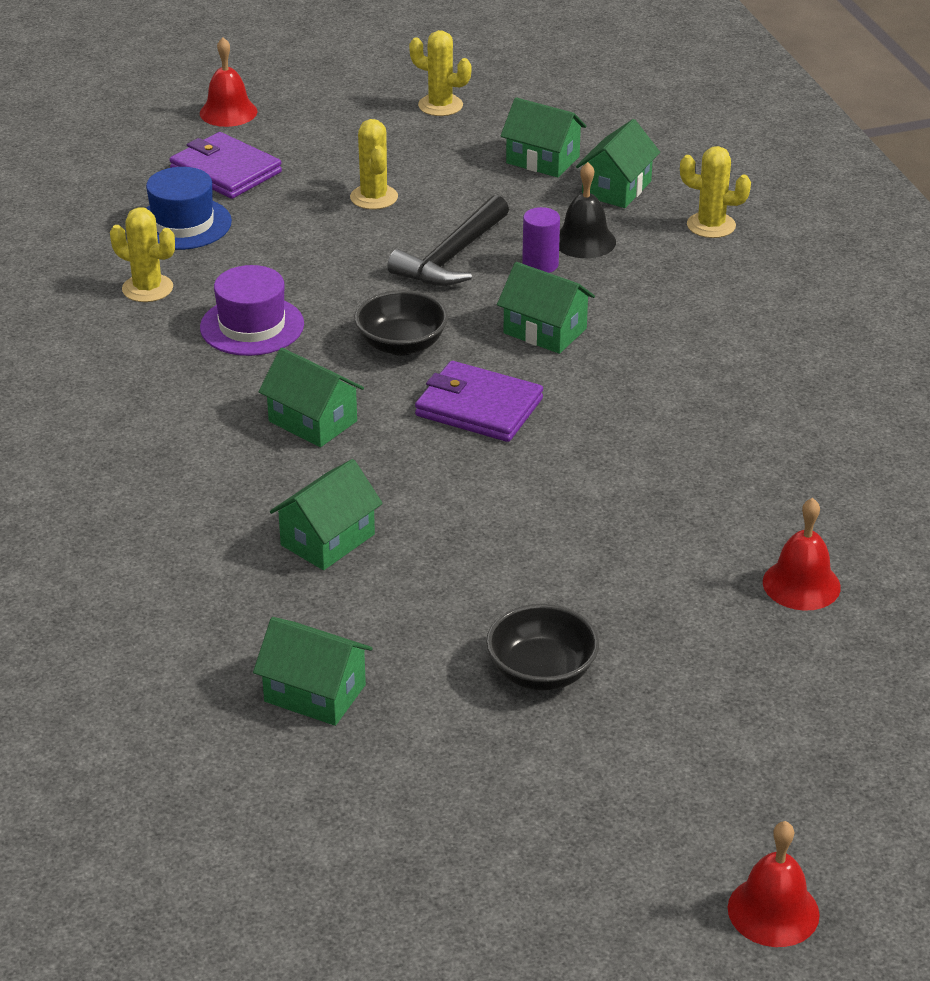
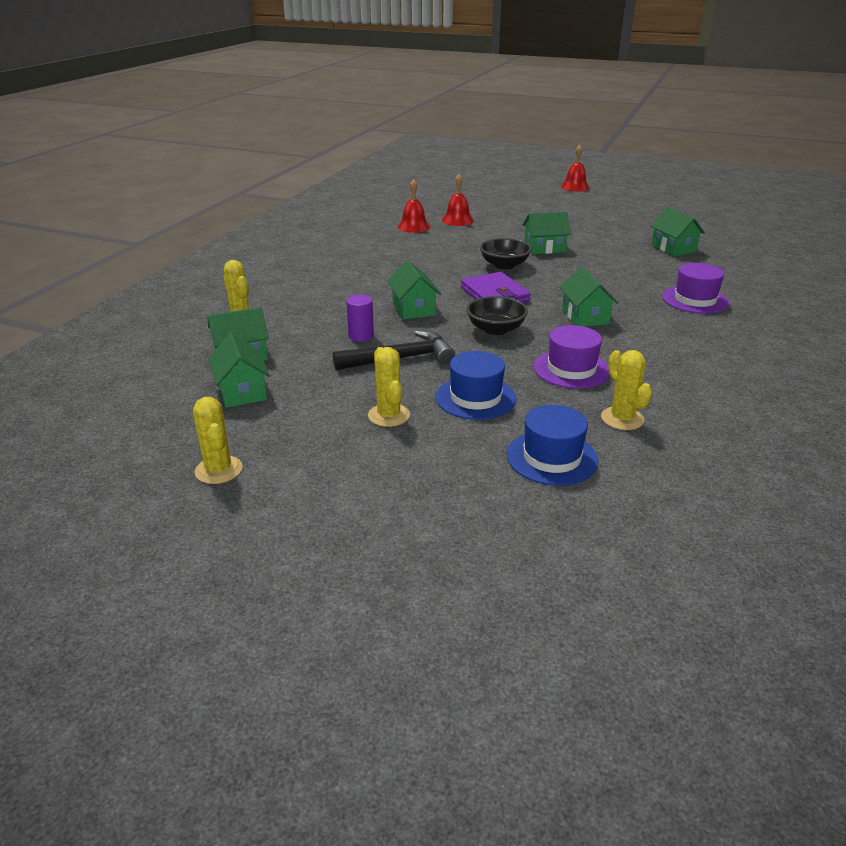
camera: 140 degrees left, 5 degrees down
purple wallet [169,132,282,199] -> none
red bell [200,37,257,127] -> red bell moved to [398,179,430,233]
green house [270,459,383,570] -> green house moved to [523,211,571,254]
yellow cactus [350,119,398,210] -> yellow cactus turned 45 degrees counterclockwise [368,347,410,427]
black bowl [486,604,599,691] -> black bowl moved to [480,238,532,270]
black bell [559,162,616,258] -> none
none -> blue hat [436,351,516,420]
none -> purple hat [662,263,729,314]

